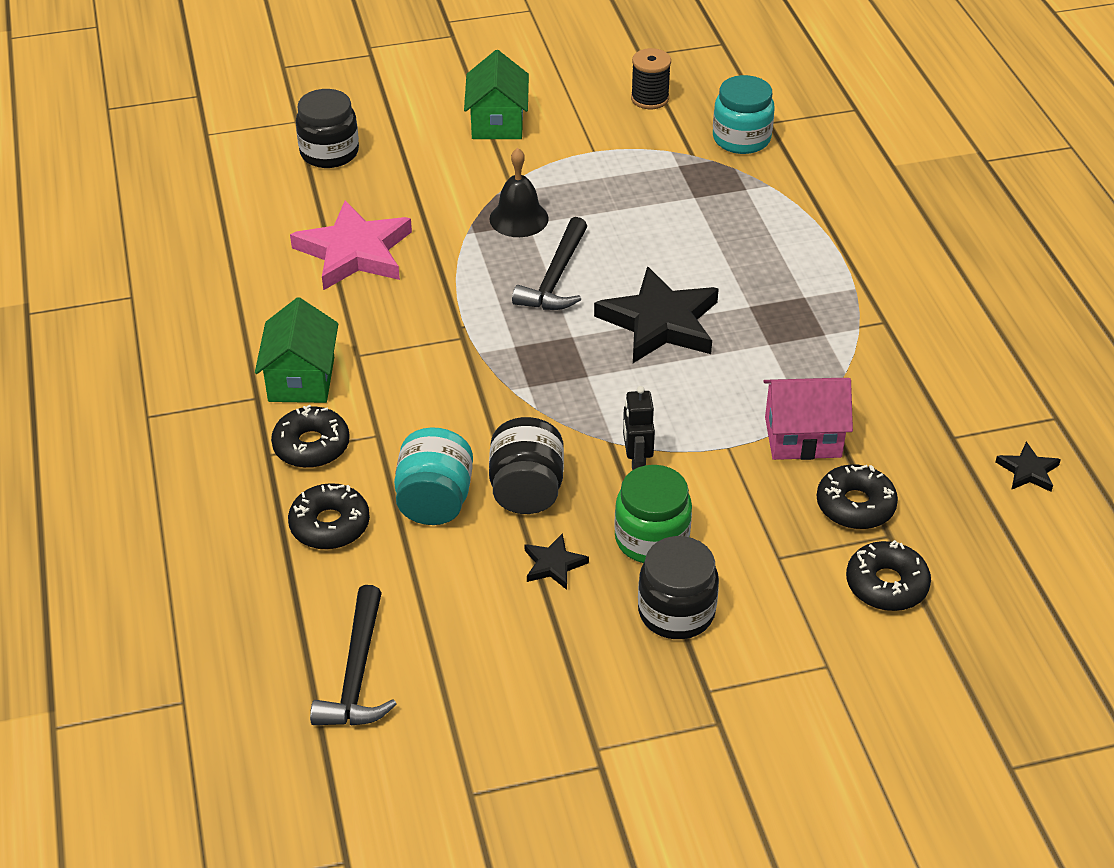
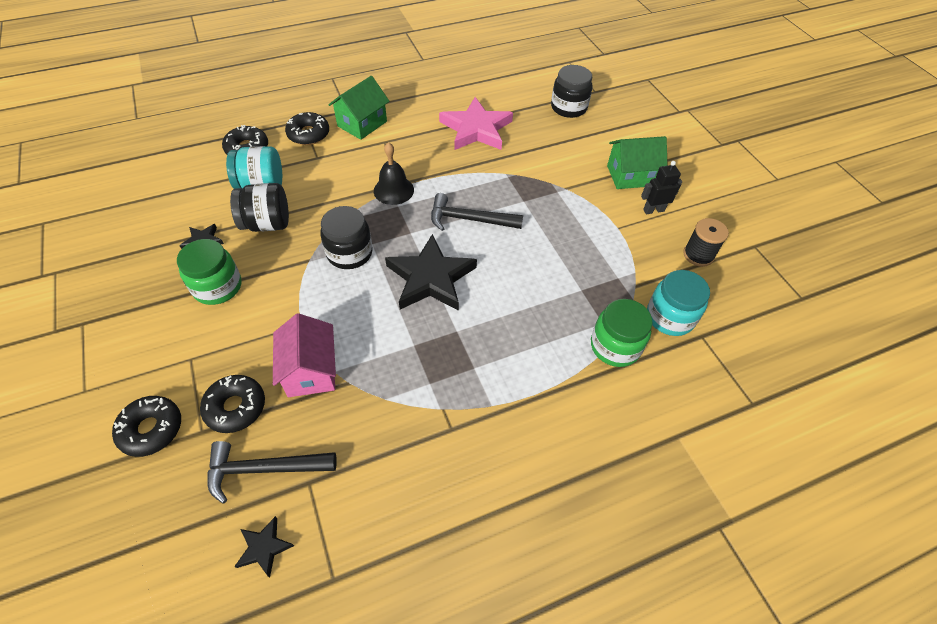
camera: 80 degrees right, 10 degrees up
green house [255,297,338,403] -> green house turned 45 degrees counterclockwise [329,76,389,140]
black hammer [310,585,397,726] -> black hammer moved to [207,441,337,504]
black bell [490,148,549,237] -> black bell moved to [374,142,414,205]
black robot [623,386,655,470] -> black robot moved to [641,161,682,214]
black jar [638,536,719,639] -> black jar moved to [320,206,373,269]
none -> green jar [591,299,652,367]

